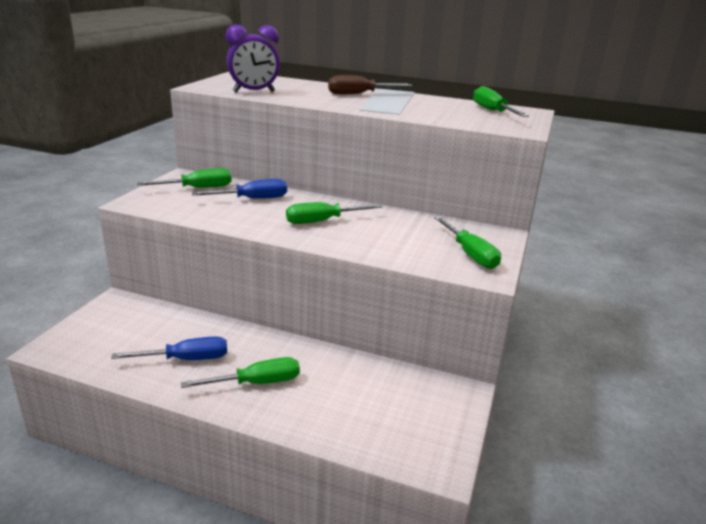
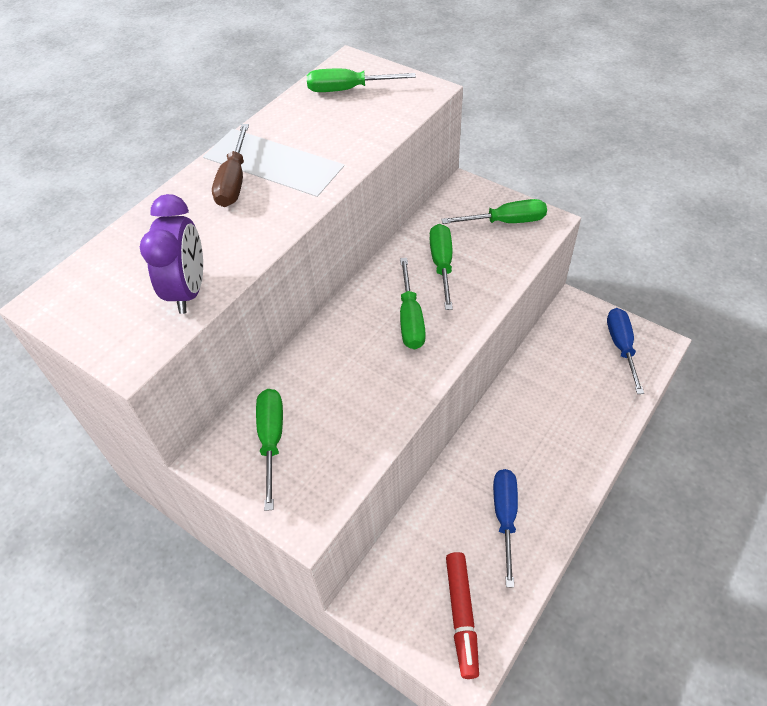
camera: 70 degrees left, 25 degrees up
green screwdriver [181,357,300,388] -> green screwdriver moved to [430,224,453,310]
blue screwdriver [192,179,287,199] -> blue screwdriver moved to [607,308,644,394]
none -> red marker [446,552,479,679]

